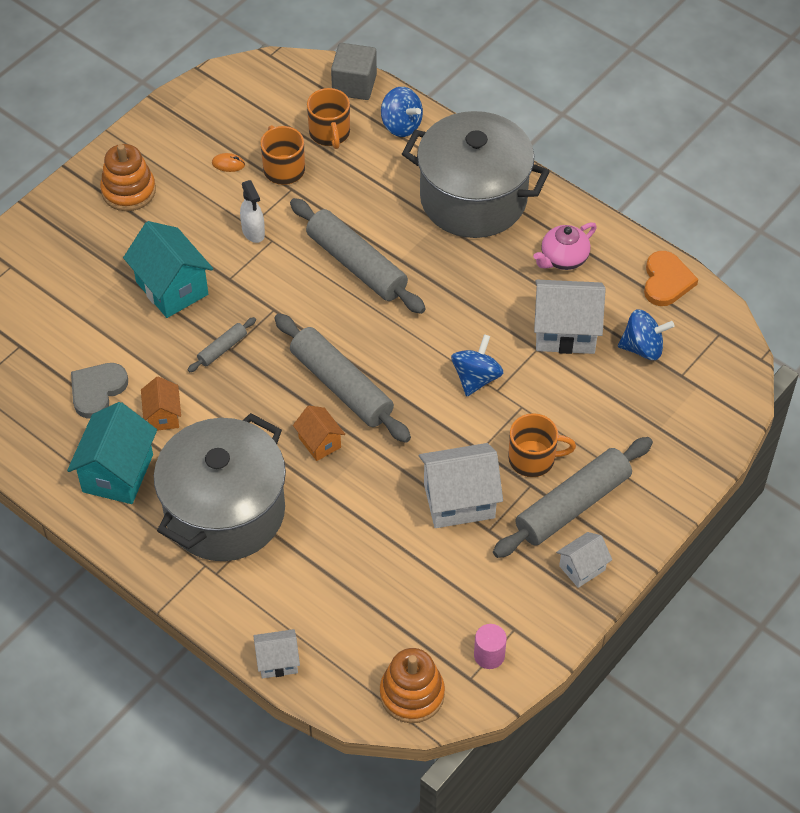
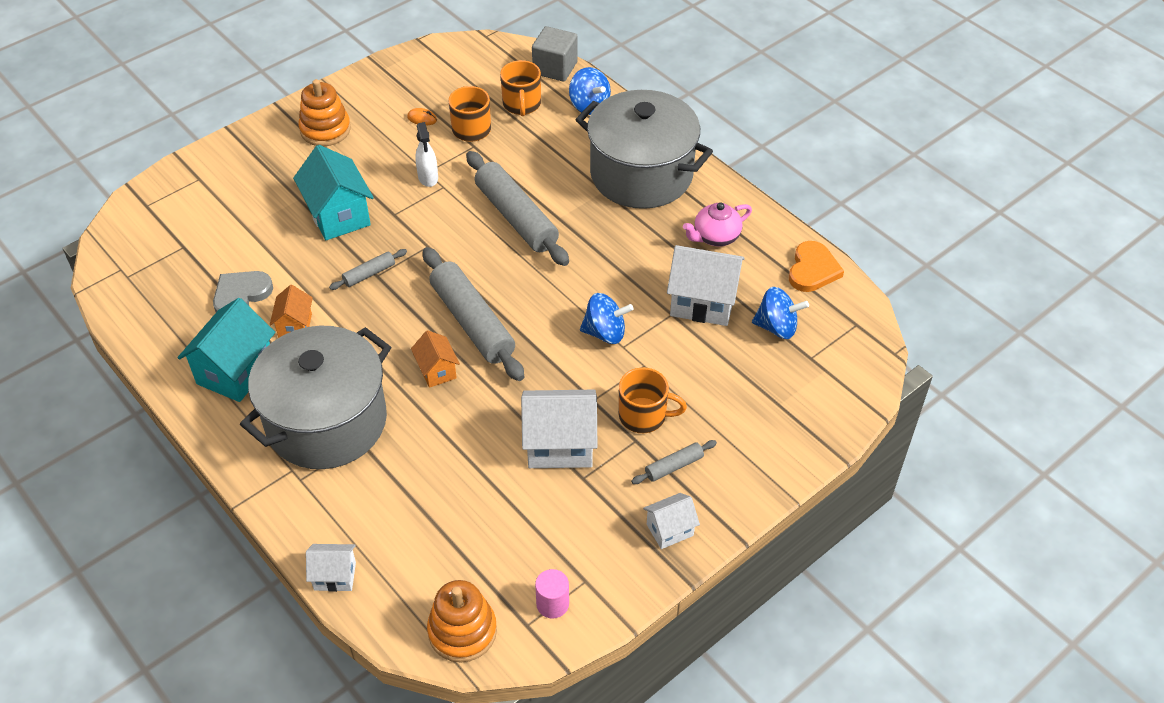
camera: 10 degrees right, 5 degrees down
blue spinning top [451,334,504,396] -> blue spinning top turned 60 degrees clockwise [580,293,634,344]
grey rolling pin [493,437,653,558] -> grey rolling pin [631,440,717,484], size x0.46

